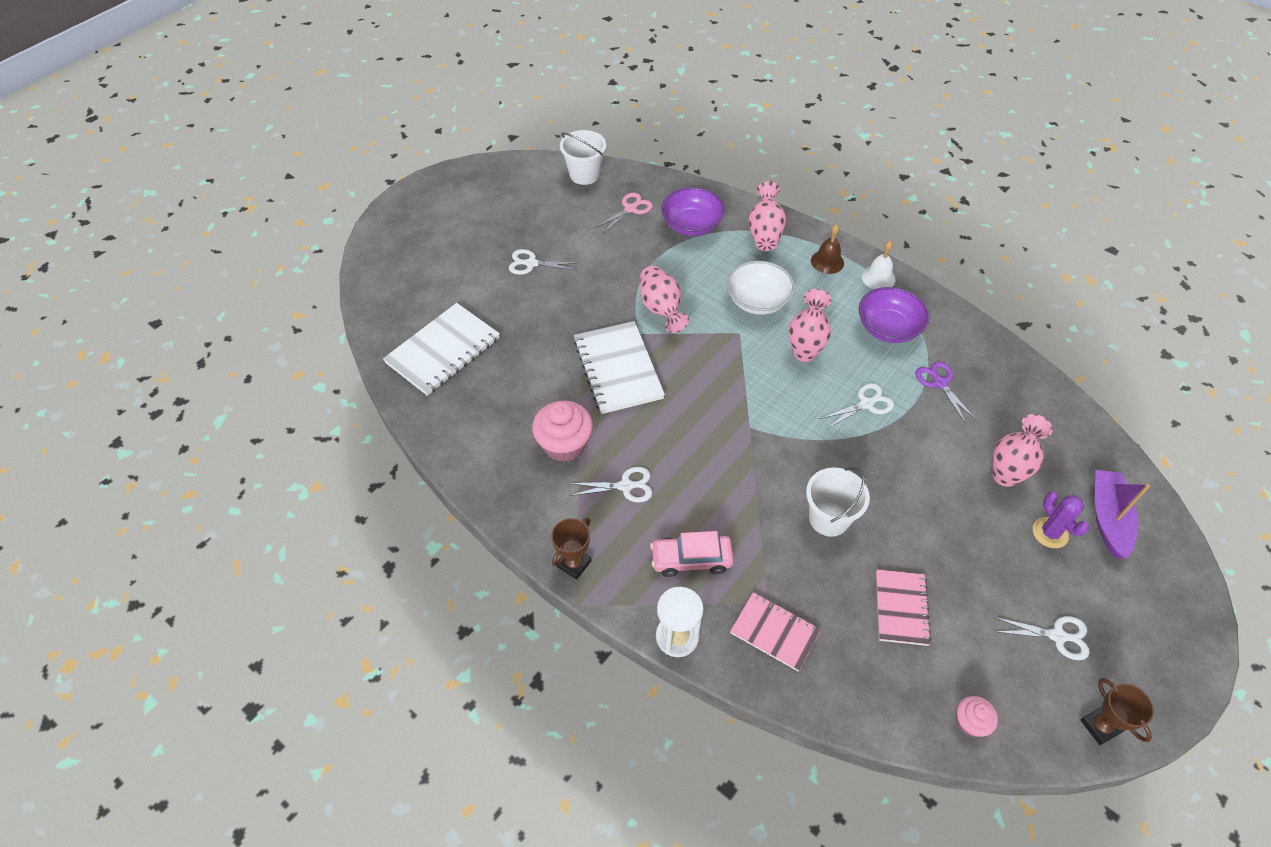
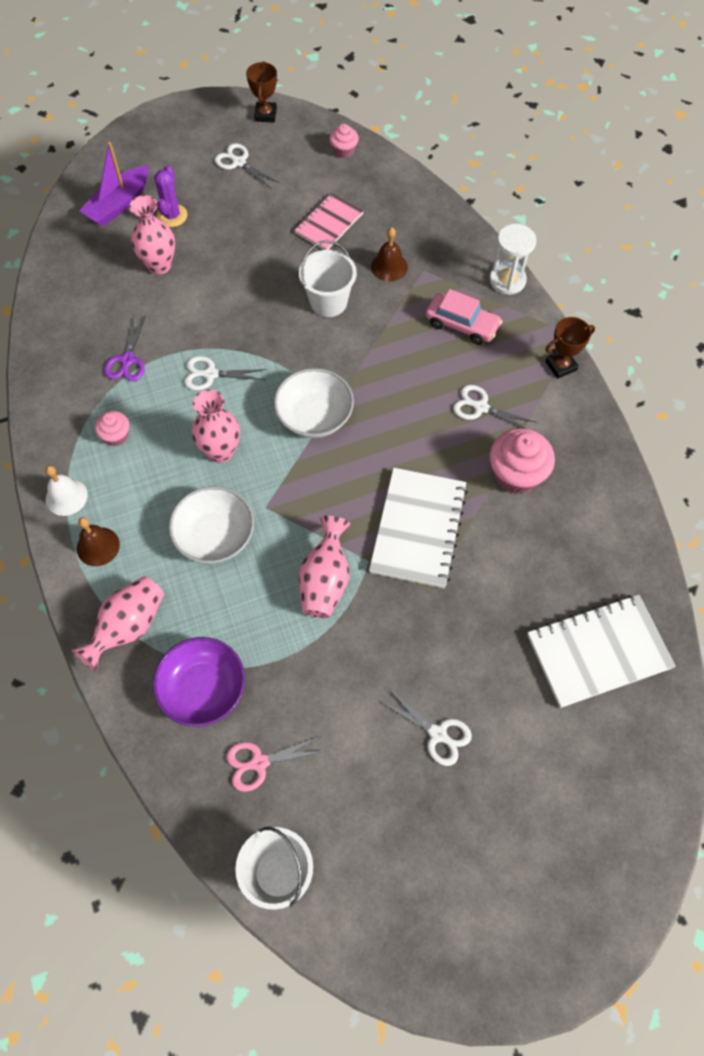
camera: 150 degrees left, 10 degrees up
pink notebook [730,592,821,671] -> none
purple bowl [859,287,930,343] -> pink cupcake [95,411,129,446]
none -> white bowl [274,368,354,438]
none -> brown bell [371,227,408,282]

